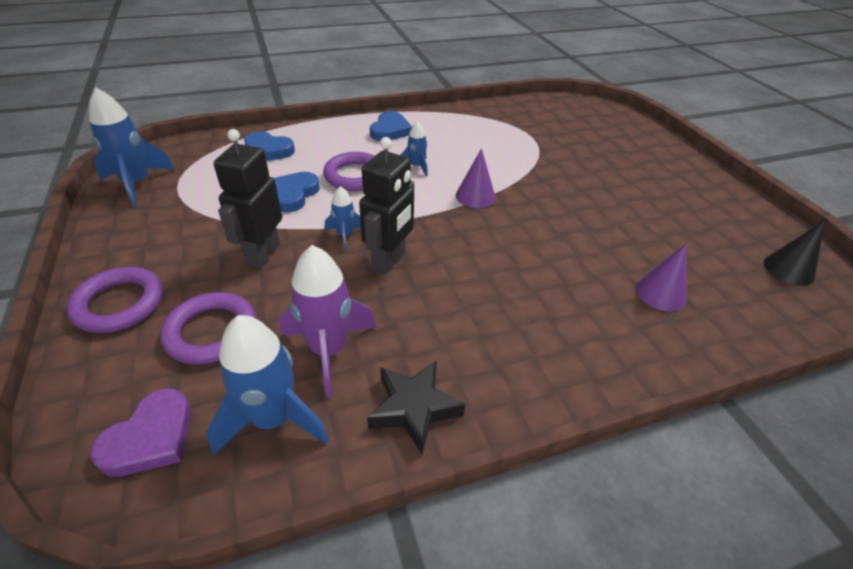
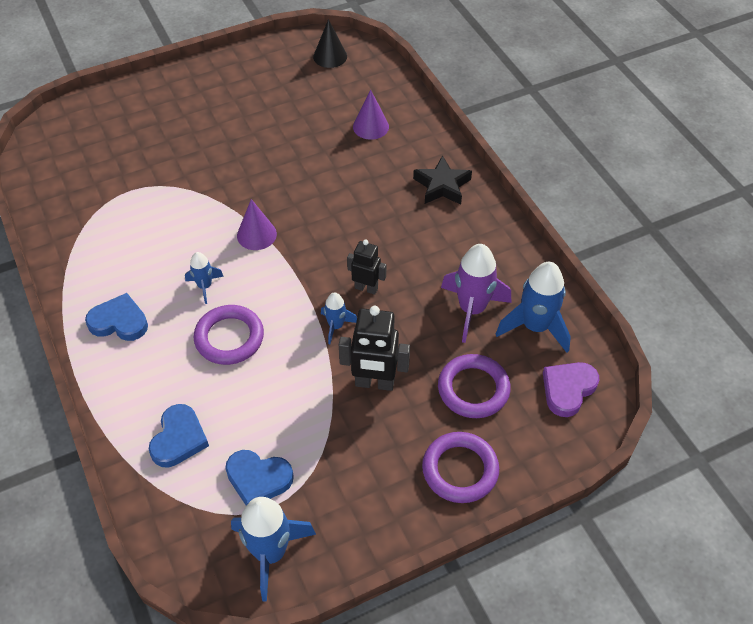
camera: 95 degrees left, 10 degrees up
purple heart [91,389,191,477] -> purple heart turned 75 degrees counterclockwise [543,362,600,417]
blue heart [274,172,320,212] -> blue heart moved to [225,450,294,506]
black robot [359,137,414,275] -> black robot [347,240,386,295], size x0.63
black star [367,361,466,454] -> black star moved to [413,155,472,205]

